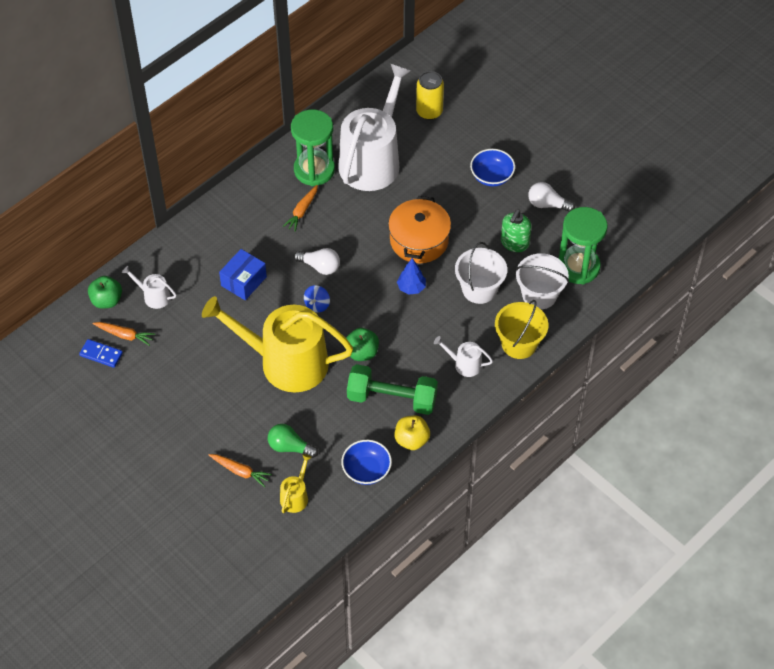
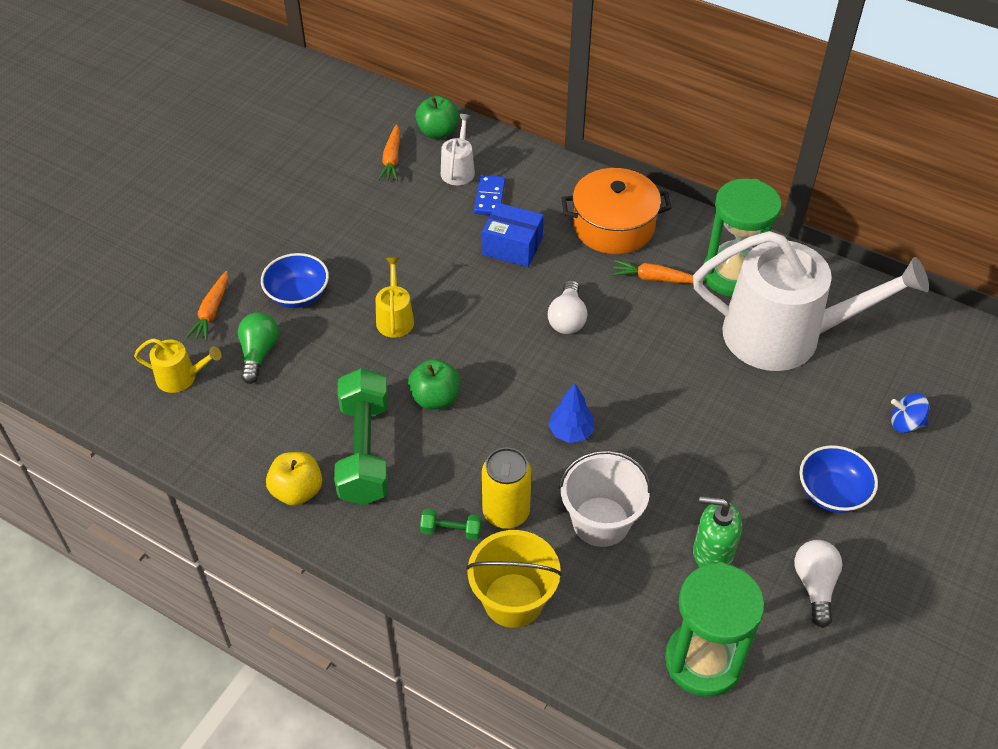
camera: 75 degrees right, 5 degrees down
blue domino [79,339,123,368] -> blue domino moved to [474,175,505,215]
yellow watering can [202,296,353,392] -> yellow watering can [376,258,414,338], size x0.41
blue spinning top [304,285,330,313] -> blue spinning top moved to [891,393,929,433]
blue bowl [341,440,392,485] -> blue bowl moved to [261,253,329,308]
orange pot [388,196,451,263] -> orange pot moved to [561,168,671,254]
yellow can [416,71,444,120] -> yellow can moved to [482,448,531,529]
white watering can [434,336,493,377] -> green dumbbell [420,509,482,540]
white bucket [515,253,569,309] -> none

